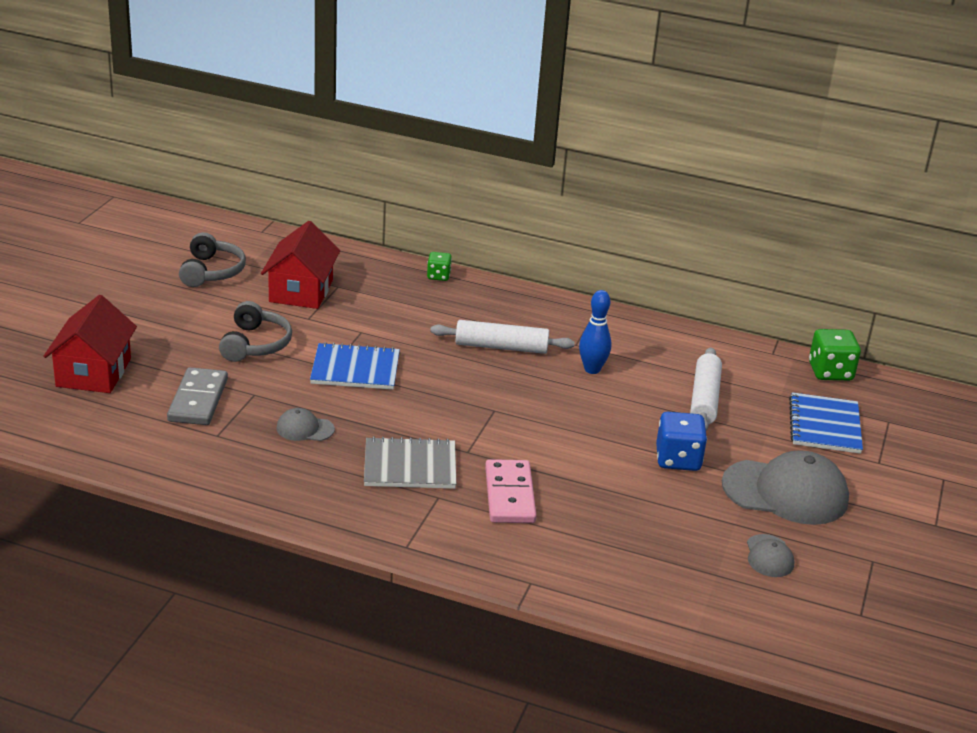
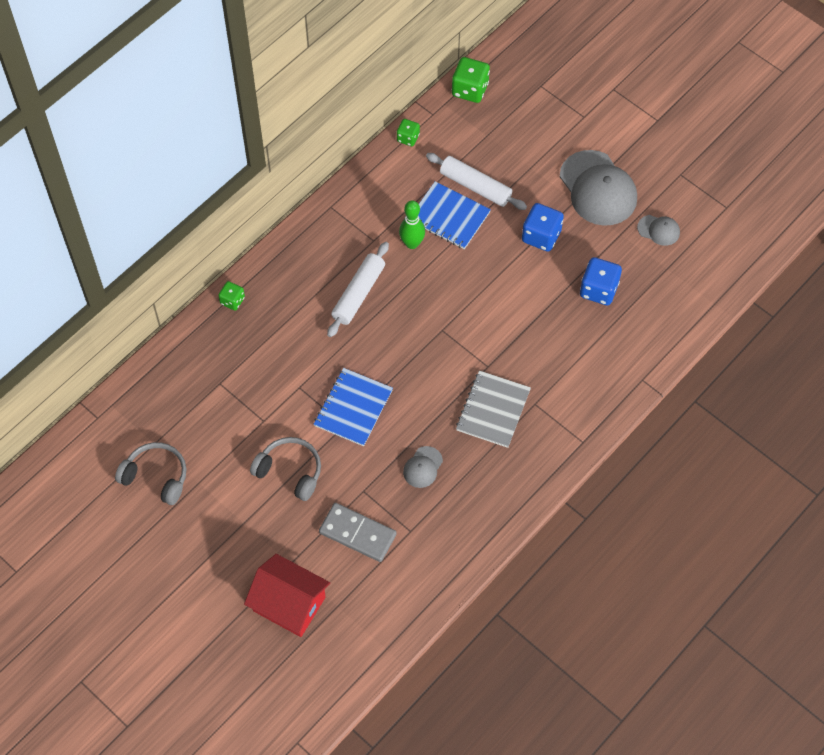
camera: 65 degrees left, 30 degrees up
red house [261,221,340,309] -> none
pink domino [485,459,537,523] -> none
blue bowling pin [579,290,611,374] -> green bowling pin [399,200,425,249]
grey cap [722,451,849,525] -> grey cap turned 120 degrees clockwise [560,150,637,226]
blue notebook [789,392,863,454] -> blue notebook moved to [418,182,491,249]
none -> green dice [397,119,420,146]
none -> blue dice [580,257,622,305]

